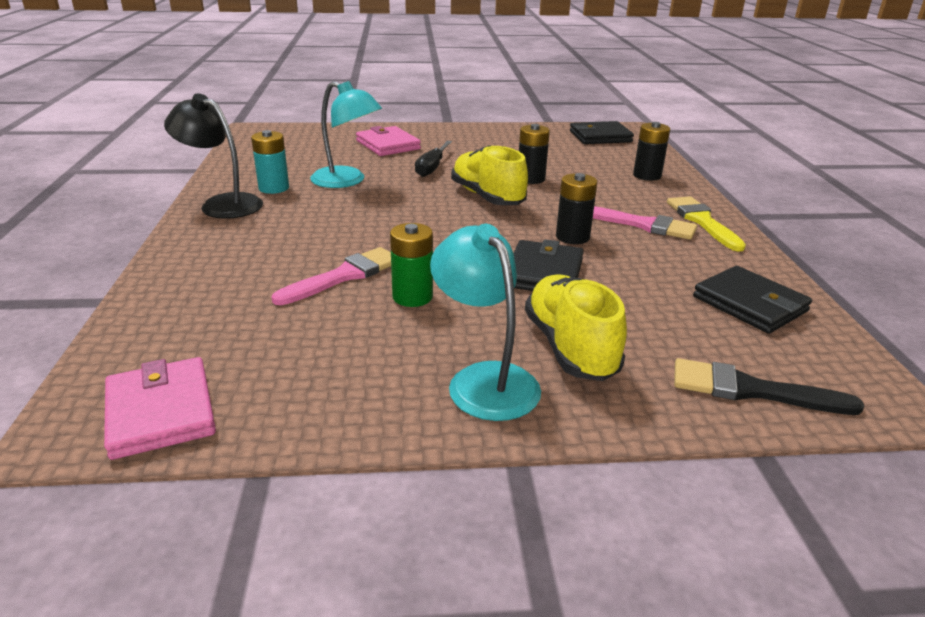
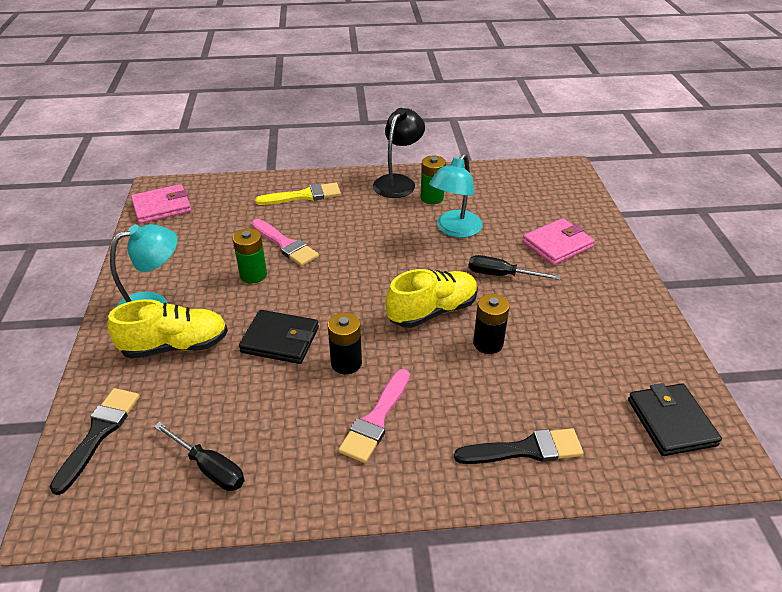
camera: 90 degrees right, 10 degrees up
turquoise battery [251,130,289,194] -> green battery [421,156,446,204]
black battery [633,122,670,181] -> black brush [454,428,583,464]
yellow brush [667,197,746,252] -> yellow brush moved to [255,183,341,205]
black wallet [693,266,812,334] -> black screwdriver [154,422,244,491]

